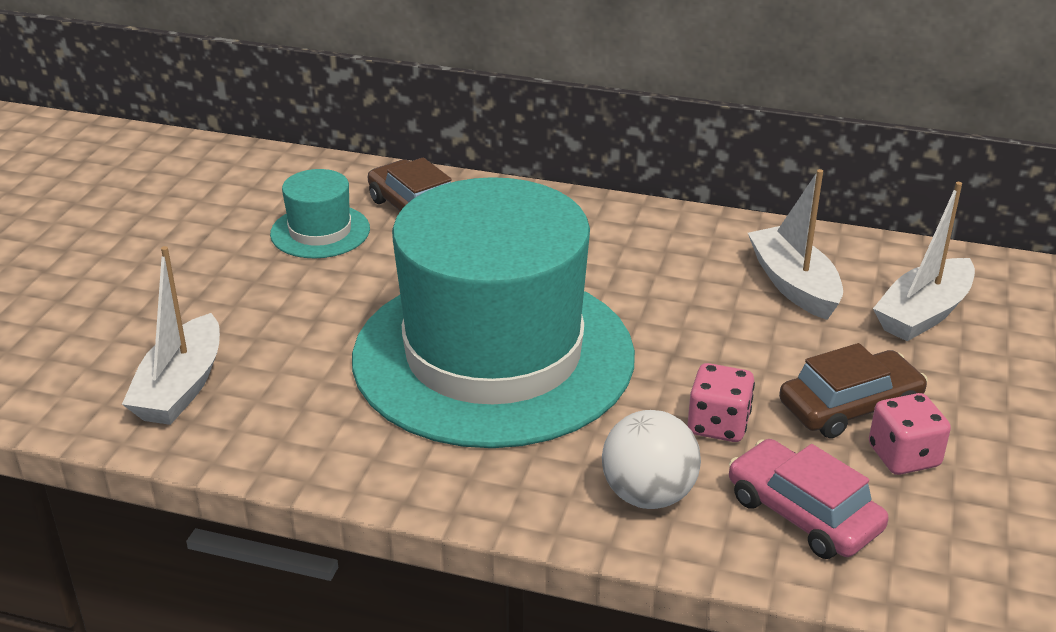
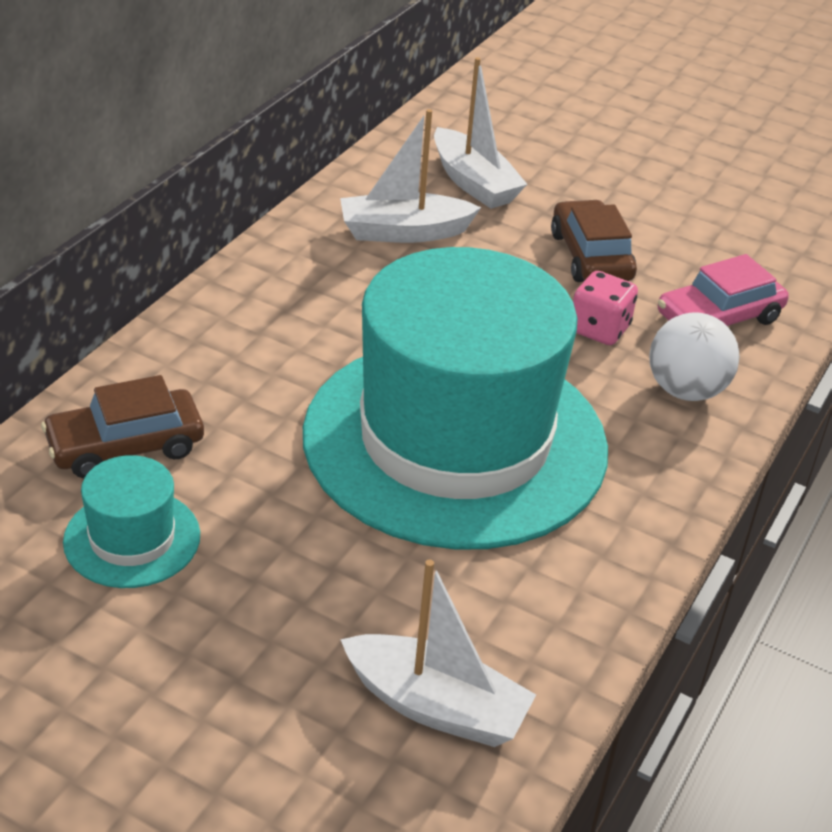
camera: 80 degrees left, 5 degrees up
pink dice [869,393,951,475] -> none

